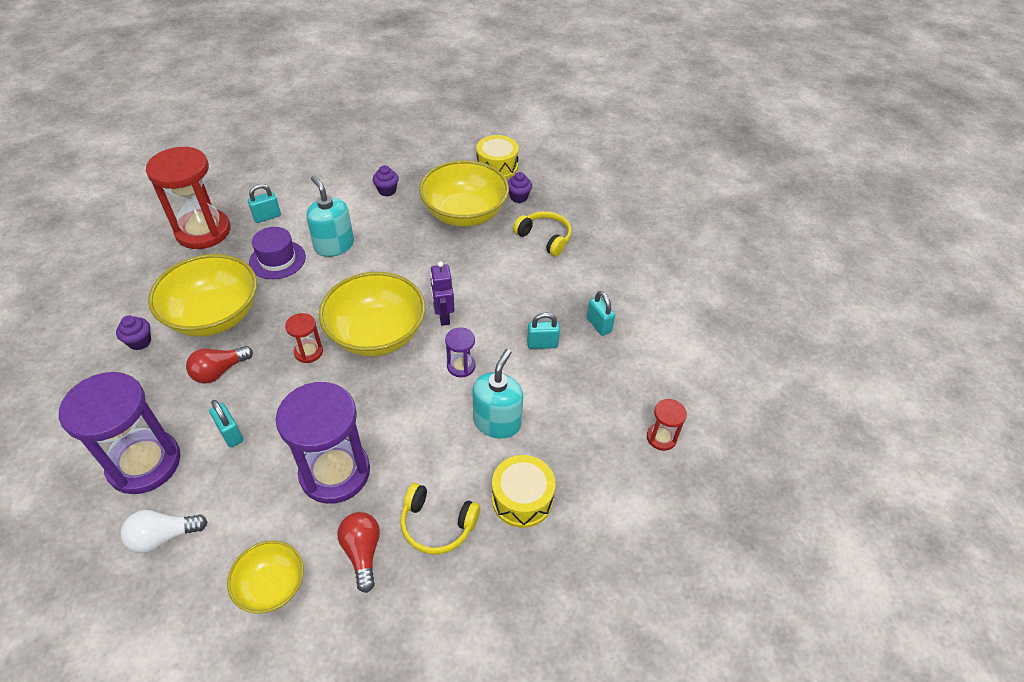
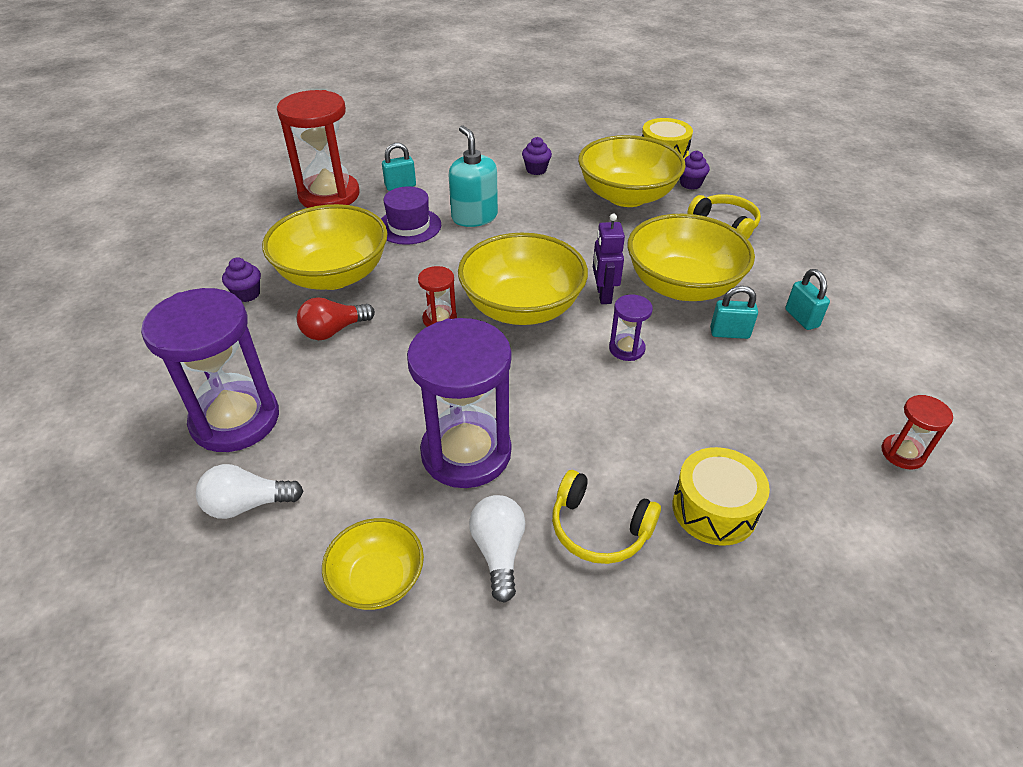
camera: 10 degrees right, 5 degrees down
turquoise padlock [209,400,243,447] -> none
red light bulb [337,512,380,593] -> white light bulb [469,495,526,603]
turquoise soap dispenser [472,349,523,439] -> none
none -> yellow bowl [627,214,755,301]

